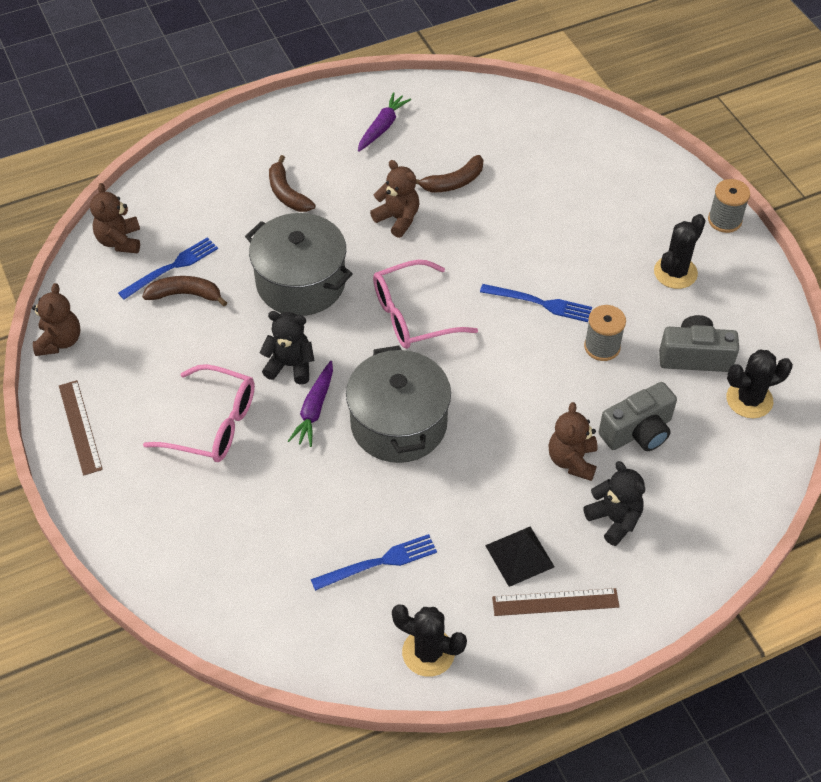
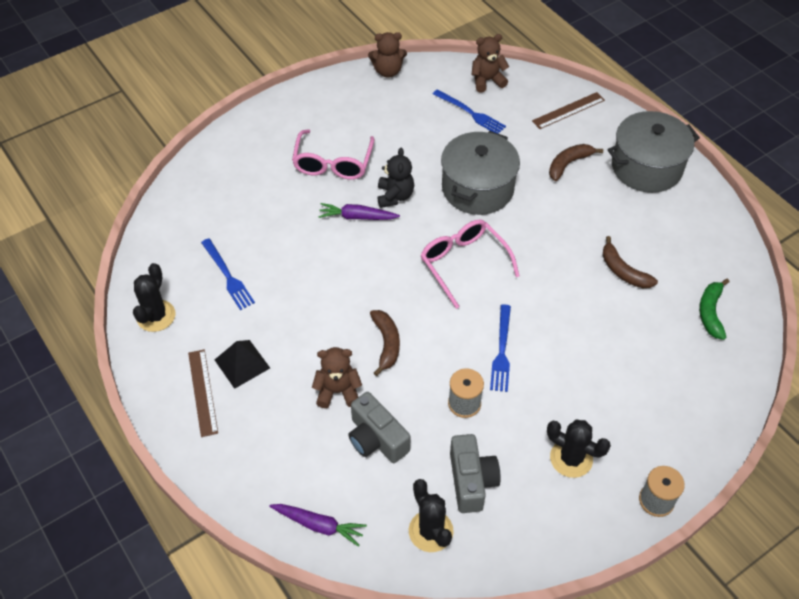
camera: 80 degrees right, 0 degrees up
brown ruler [59,380,103,476] -> brown ruler moved to [532,92,605,129]
brown banana [142,276,227,306] -> brown banana moved to [370,310,400,376]
grey pot [346,345,451,463] -> grey pot moved to [608,111,700,193]
purple carrot [358,92,411,152] -> purple carrot moved to [269,504,367,547]
brown teddy bear [370,160,420,238] -> none
black teddy bear [583,461,645,546] -> none
none -> green banana [699,278,730,340]

